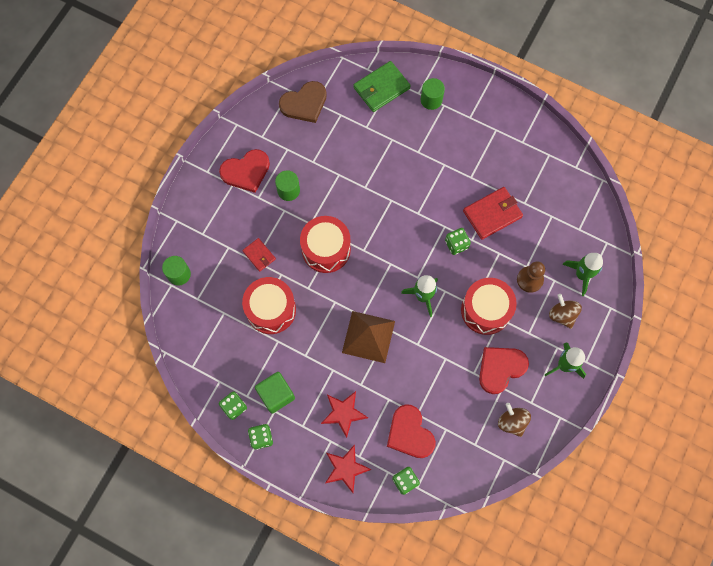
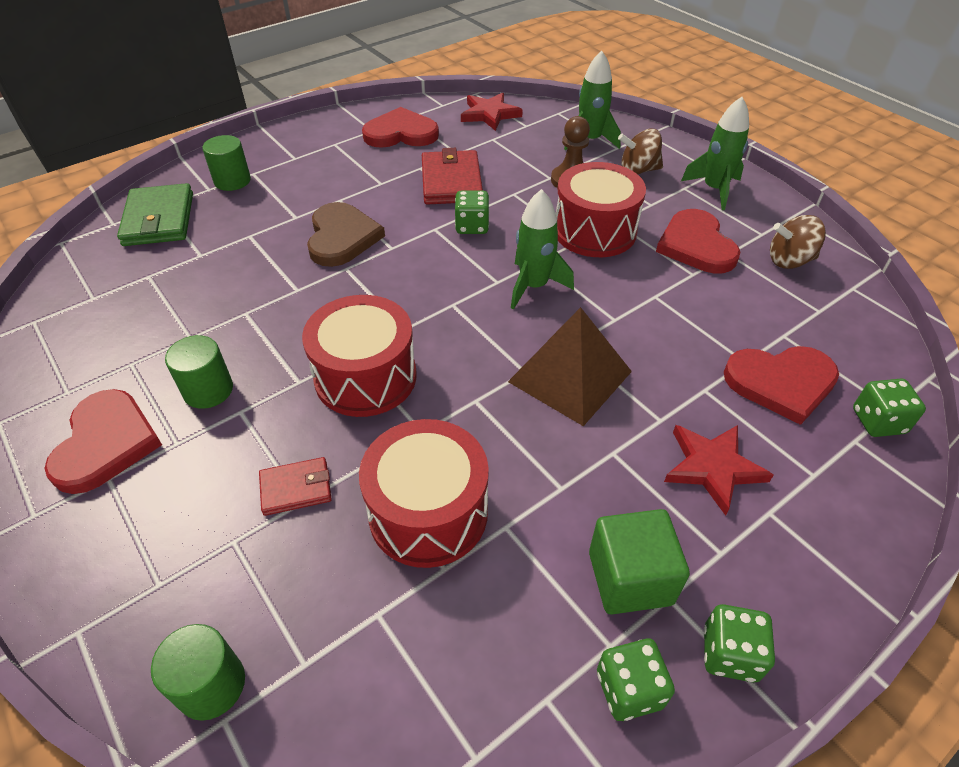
camera: 65 degrees left, 25 degrees down
brown heart [279,81,327,123] -> brown heart moved to [307,202,385,267]
red star [325,444,372,493] -> red star moved to [461,93,523,131]
none -> red heart [362,107,439,148]

